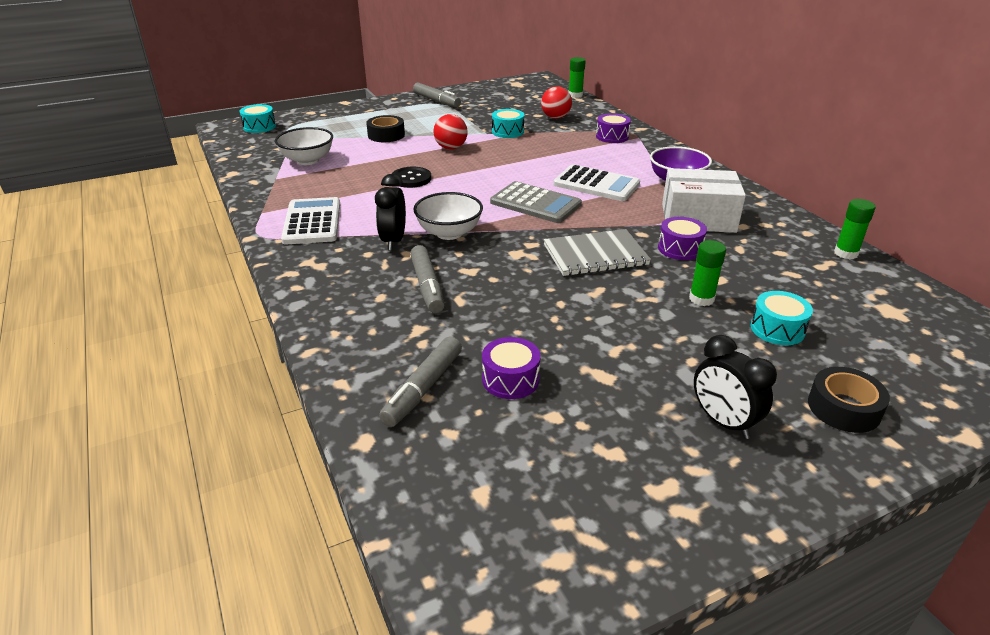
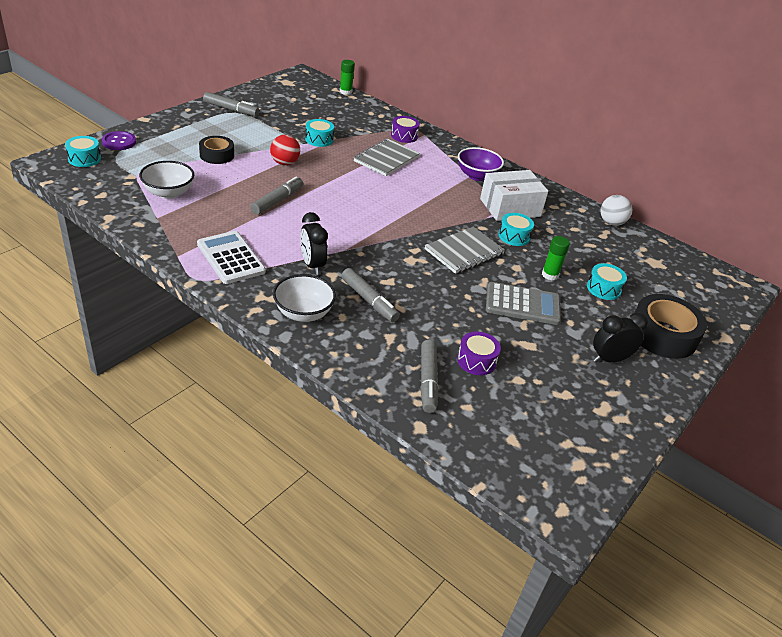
camera: 30 degrees left, 5 degrees up
black button [392,167,431,188] -> grey marker [250,176,303,215]
white bowl [413,192,483,240] -> white bowl moved to [273,274,336,322]
grey calculator [490,181,582,223] -> grey calculator moved to [486,282,561,325]
red ball [541,86,572,119] -> none
white calculator [553,164,640,201] -> none
purple drum [658,217,707,260] -> turquoise drum [498,213,534,246]
black clock [694,335,777,439] -> black clock turned 135 degrees clockwise [593,312,648,363]
black tape [808,367,890,433] -> black tape [635,294,707,359], size x1.63
green glue stick [834,199,876,259] -> white ball [601,195,632,226]
none -> purple button [102,131,136,150]
none -> grey notebook [354,139,420,176]

